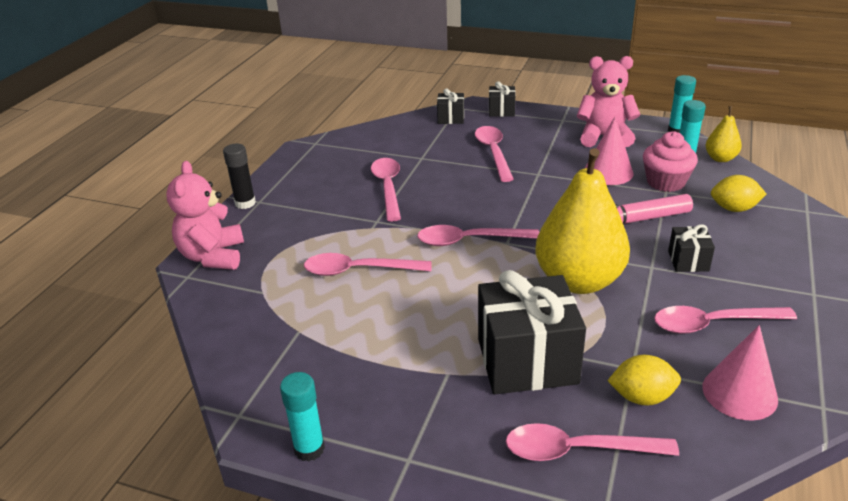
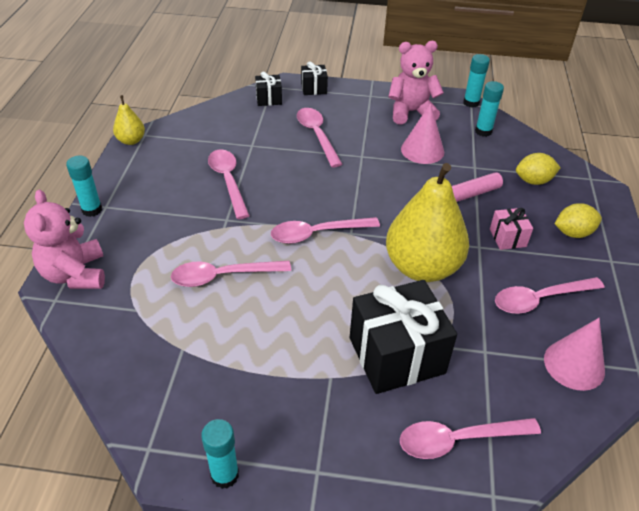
camera: 15 degrees left, 10 degrees up
black glue stick [223,144,256,209] -> turquoise glue stick [66,155,102,217]
yellow lemon [607,355,681,406] -> yellow lemon moved to [555,203,602,238]
pink cupcake [643,131,698,192] -> none
black gift [668,224,715,272] -> pink gift [490,208,533,250]
yellow pear [705,106,742,162] -> yellow pear moved to [113,95,145,145]

